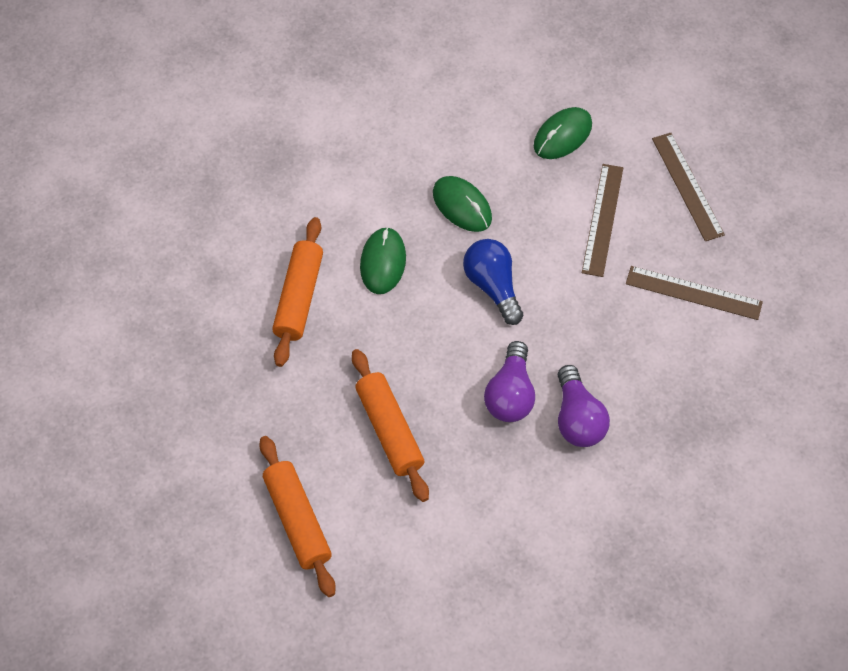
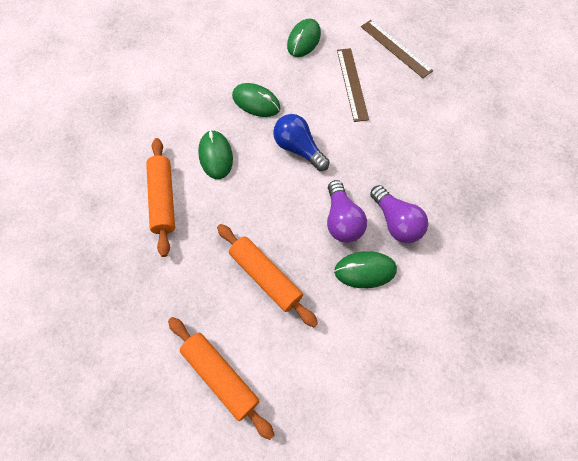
camera: 20 degrees left, 5 degrees up
brown ruler [626,266,763,320] -> none
none -> green mouse [334,251,397,288]

